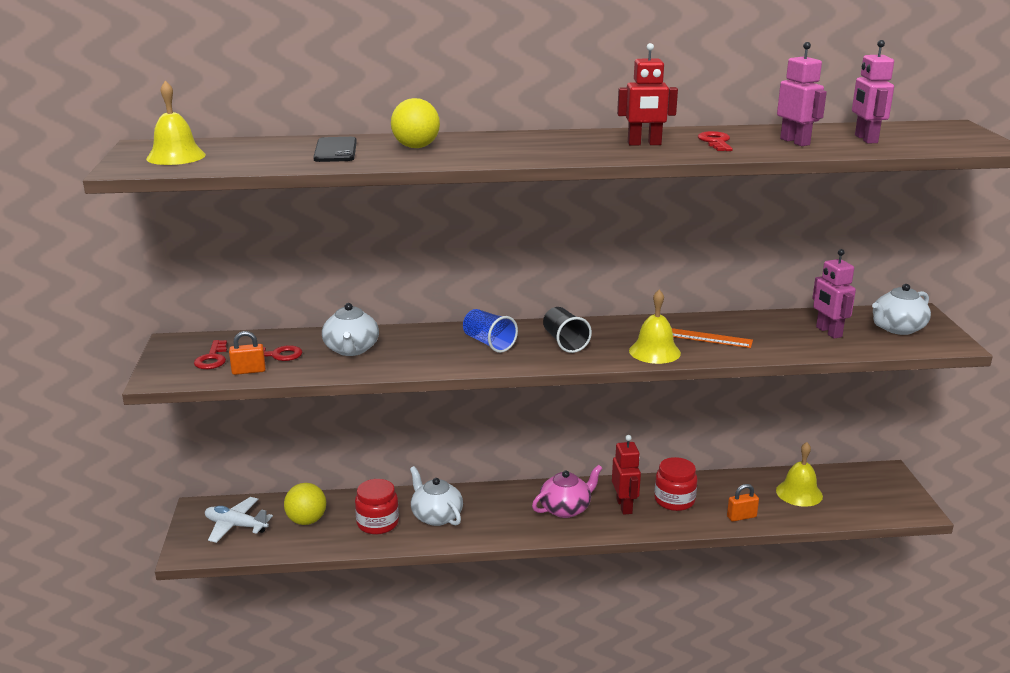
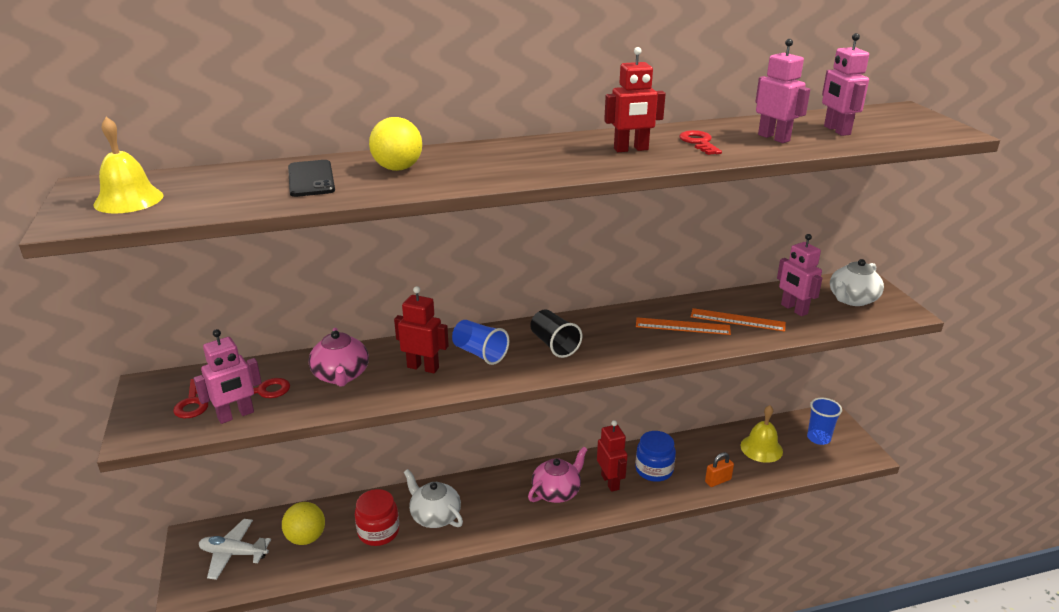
camera: 10 degrees left, 5 degrees up
orange padlock [229,331,266,375] -> pink robot [194,329,262,424]
white teapot [322,303,379,356] -> pink teapot [309,327,369,387]
yellow bell [629,290,681,364] -> none
red jar [654,457,697,511] -> blue jar [635,431,676,482]
none -> red robot [394,286,449,373]
none -> orange ruler [691,308,786,332]
none -> blue cup [807,398,842,445]

